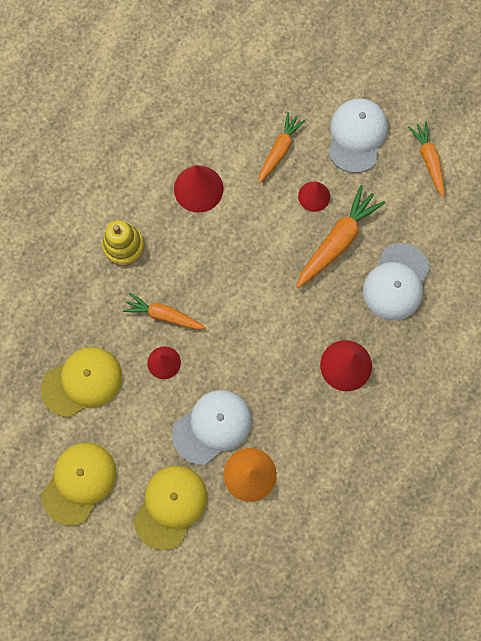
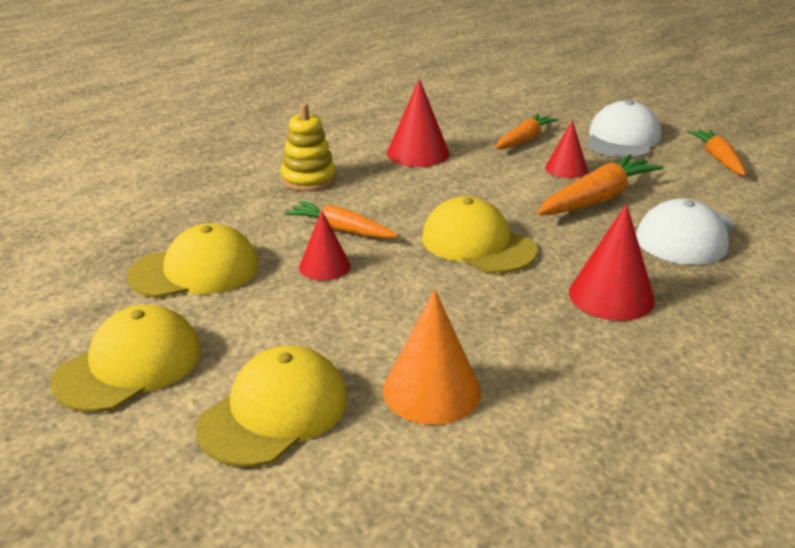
camera: 10 degrees right, 45 degrees down
white cap [172,390,251,464] -> none
none -> yellow cap [422,196,537,273]

